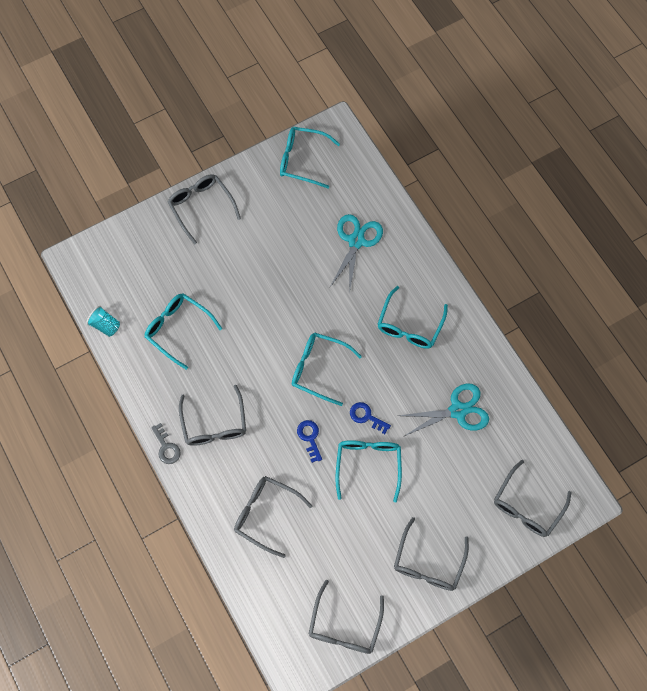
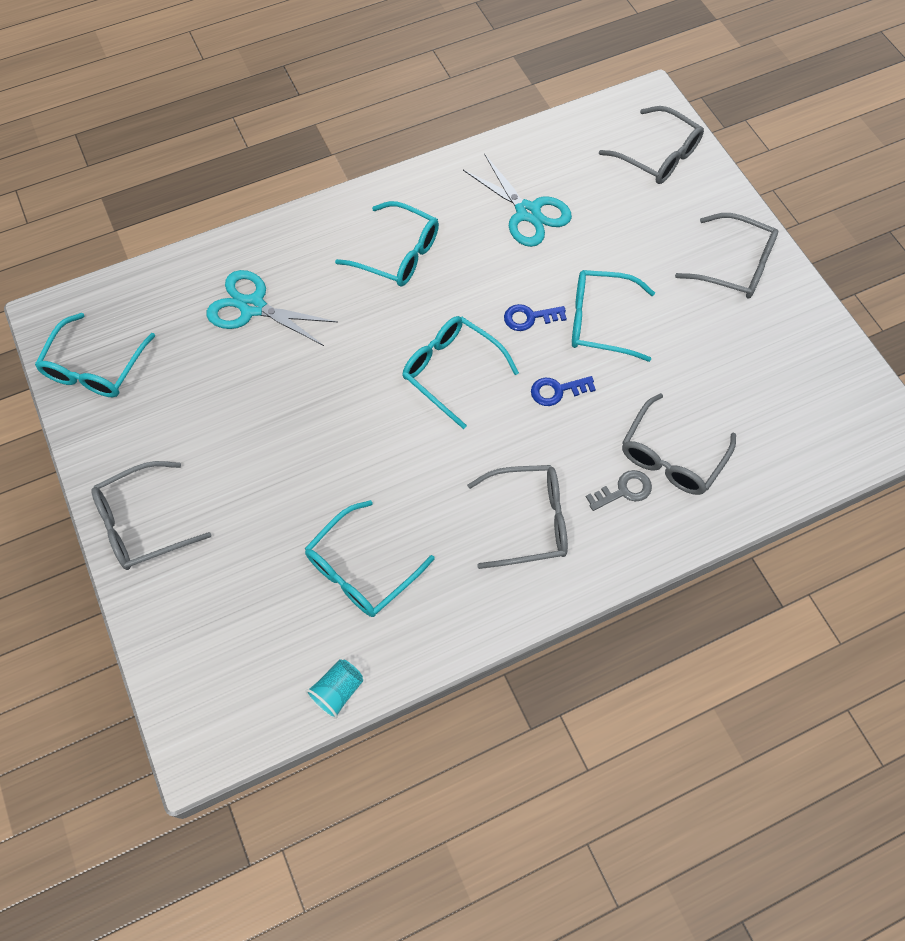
camera: 85 degrees left, 5 degrees down
grey key [151,423,181,464] -> grey key moved to [586,470,652,511]
turquoise glasses [292,332,362,406] -> turquoise glasses turned 105 degrees clockwise [403,316,519,429]
grey glasses [309,580,384,654] -> none
blue key [350,402,391,434] -> blue key turned 45 degrees clockwise [504,304,567,331]
turquoise scissors [399,383,489,437] -> turquoise scissors turned 150 degrees clockwise [463,155,572,247]

